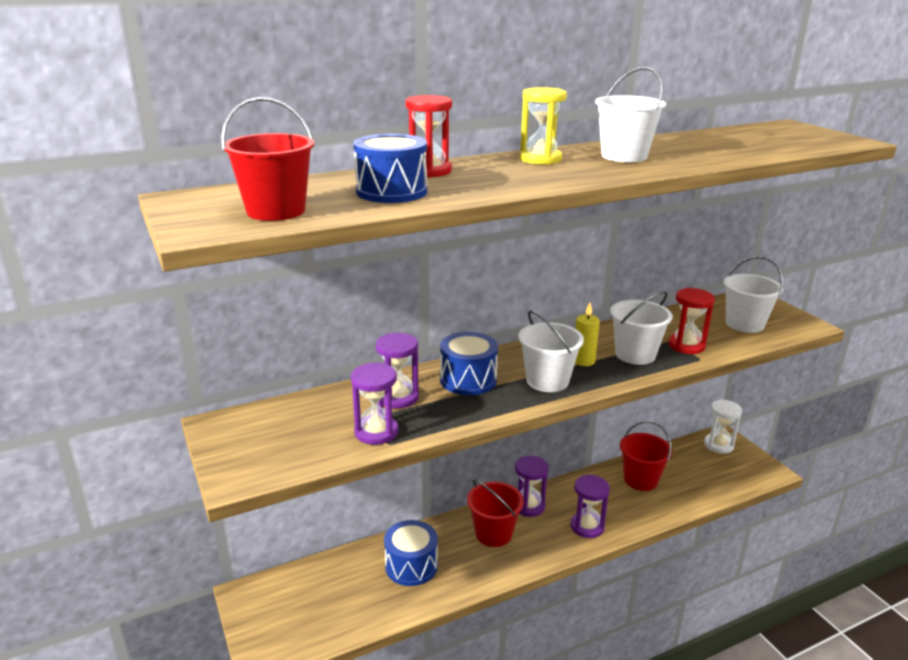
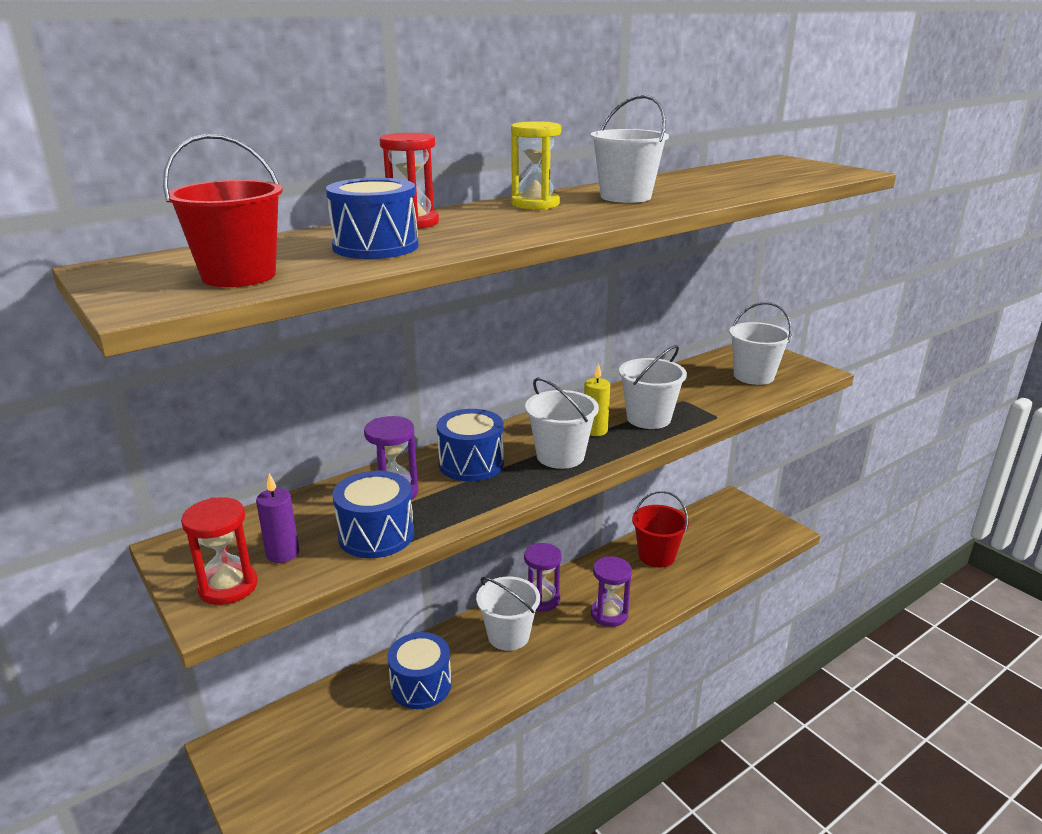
camera: 10 degrees left, 0 degrees up
purple hourglass [351,362,398,445] -> blue drum [332,470,414,558]
red bucket [467,479,524,547] -> white bucket [476,577,540,651]
red hourglass [669,288,715,354] -> red hourglass moved to [181,497,258,605]
white hourglass [704,399,742,454] -> none
none -> purple candle [256,473,299,563]

